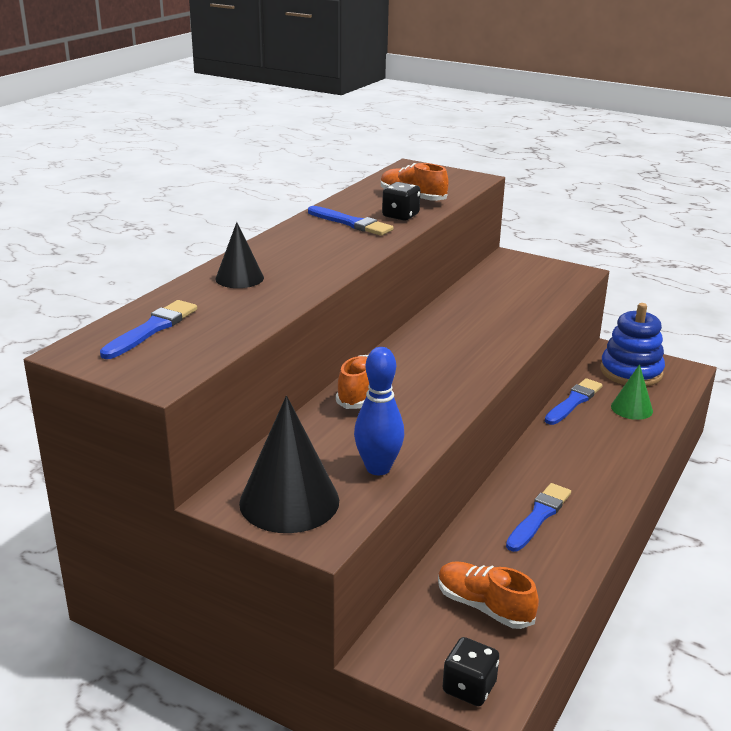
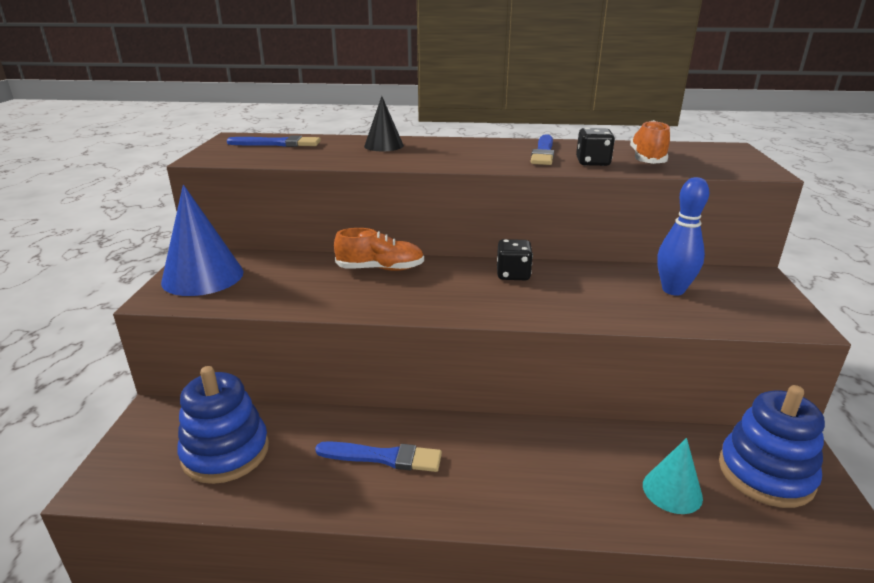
camera: 65 degrees right, 0 degrees up
black cone [239,396,339,533] -> blue cone [161,185,244,296]
blue bowling pin [354,347,404,475] -> blue bowling pin moved to [657,177,709,295]
orange shoe [438,561,539,629] -> blue stacking toy [177,366,269,484]
black dice [443,637,500,706] -> black dice moved to [497,239,533,280]
blue brush [545,378,603,425] -> none
green cone [611,364,653,420] -> turquoise cone [643,438,703,514]

